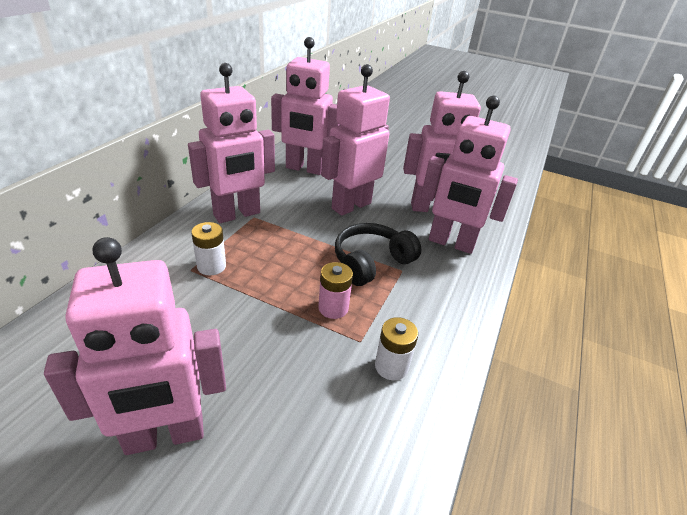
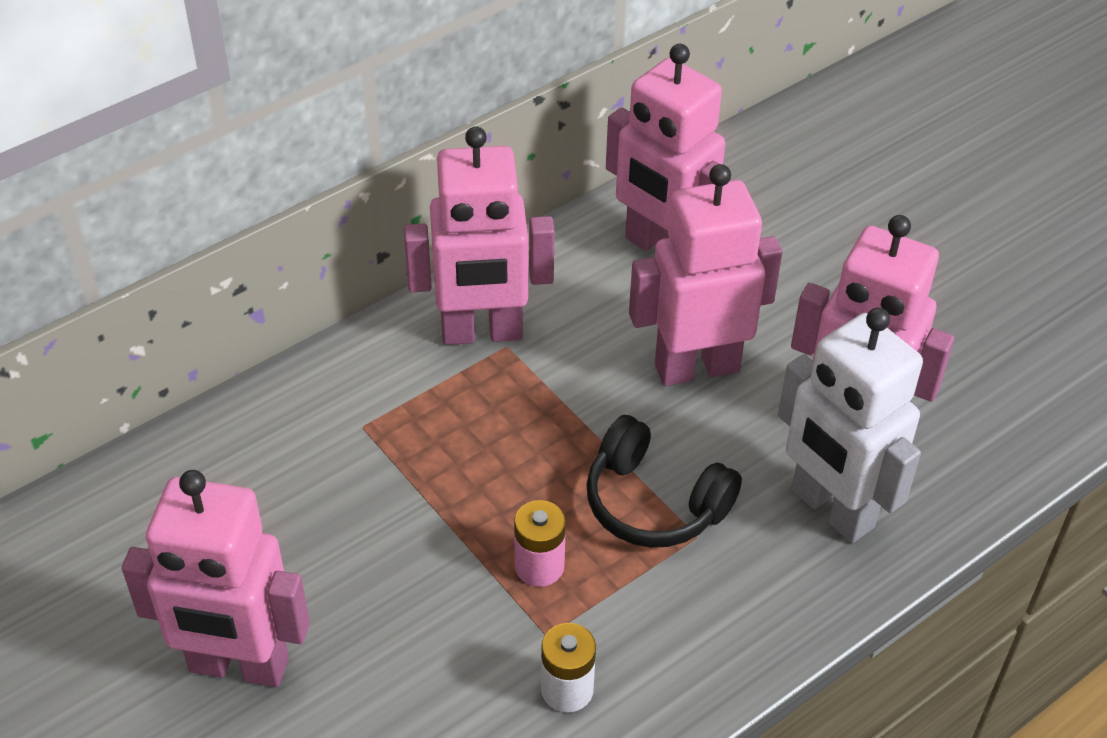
camera: 30 degrees right, 10 degrees up
white battery [191,222,226,275] -> none
black headphones [335,223,422,286] -> black headphones turned 135 degrees counterclockwise [586,415,742,548]
pink robot [421,96,518,254] -> white robot [778,308,923,543]

